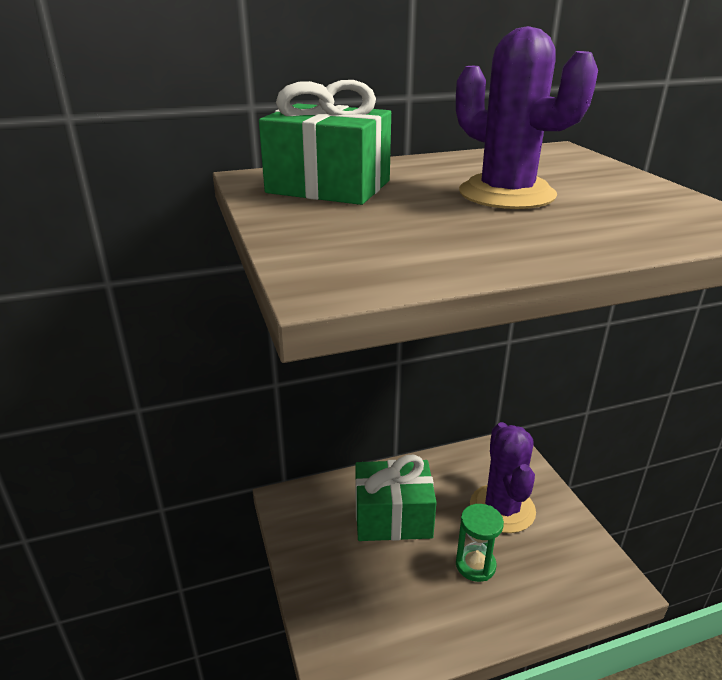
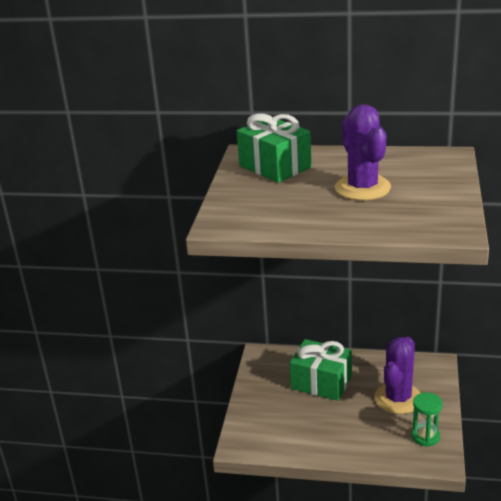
camera: 30 degrees right, 0 degrees up
green hourglass [456,504,504,582] -> green hourglass moved to [412,392,442,447]

